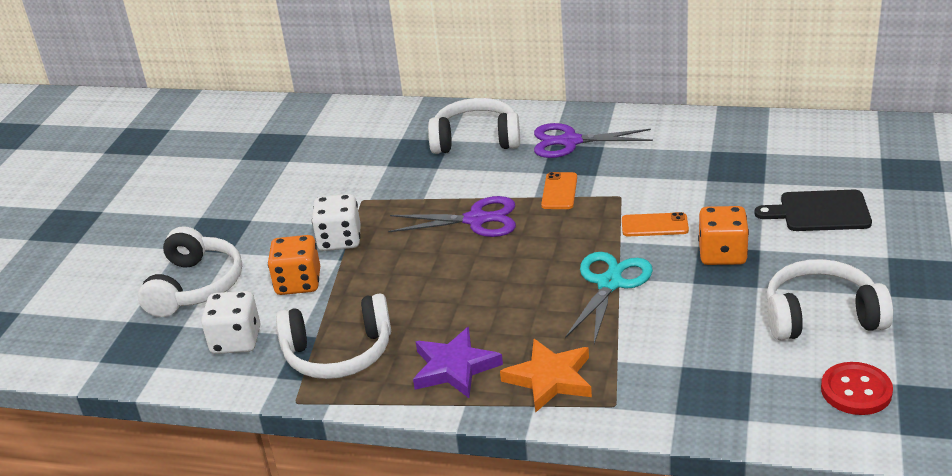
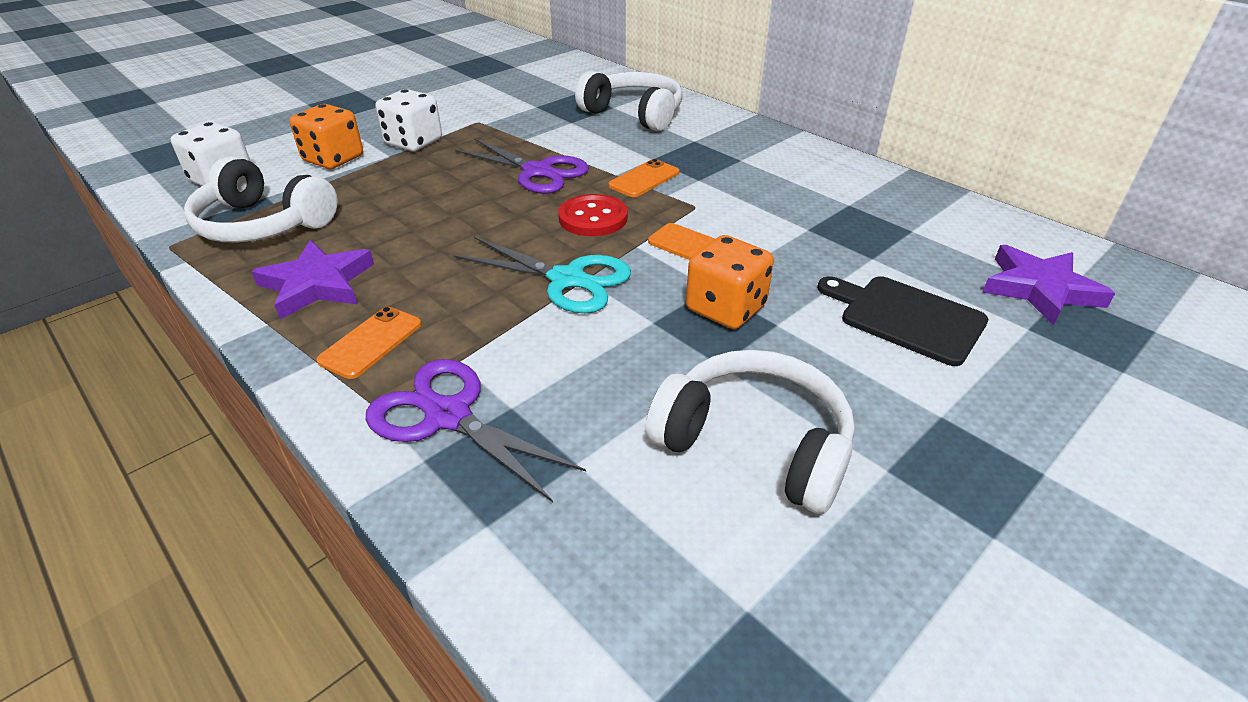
camera: 30 degrees right, 5 degrees up
white headphones [138,226,242,317] -> none
orange star [500,339,592,412] -> orange phone [316,307,422,379]
purple scissors [534,123,653,158] -> purple scissors moved to [366,359,586,502]
turquoise scissors [565,252,653,344] -> turquoise scissors turned 60 degrees clockwise [454,237,631,313]
red button [821,362,893,415] -> red button moved to [558,194,628,236]
none -> purple star [983,245,1115,326]

